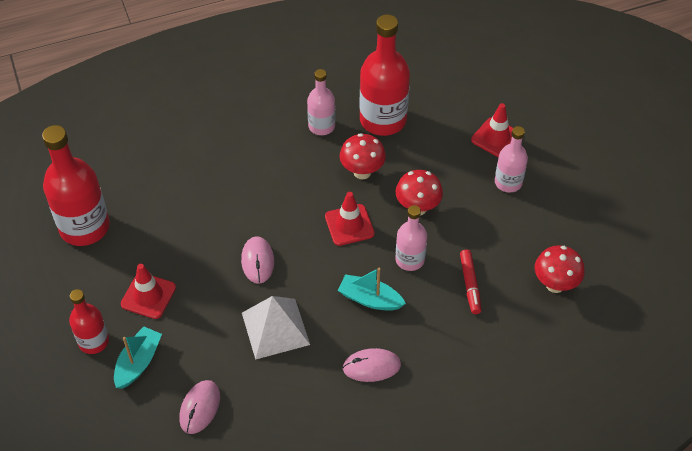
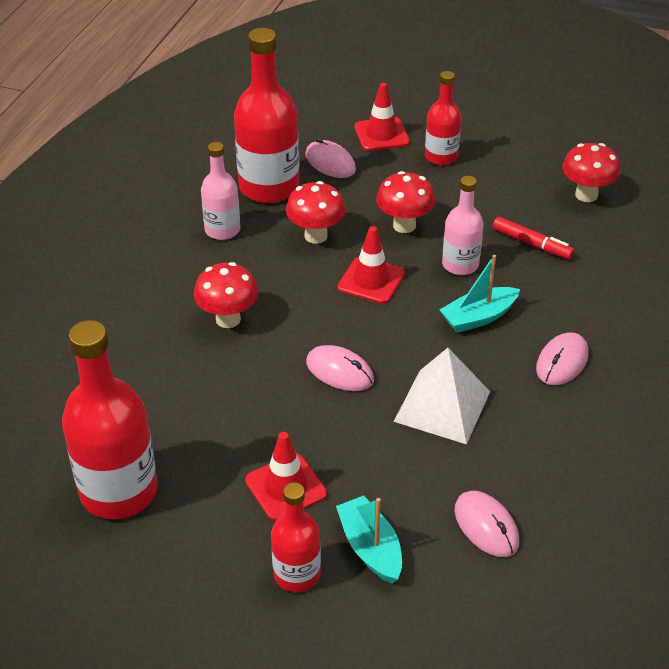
camera: 50 degrees left, 10 degrees down
pink bottle [495,126,528,193] -> red bottle [425,71,461,165]
none -> red mushroom [194,262,258,328]
none -> pink mouse [305,138,356,178]

